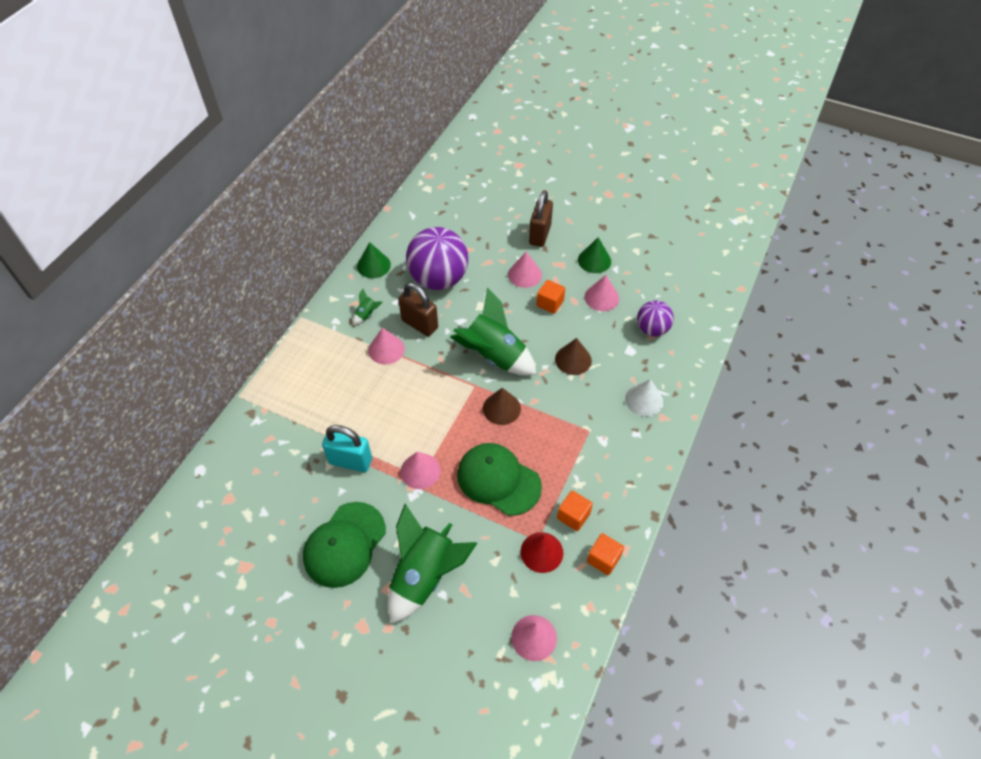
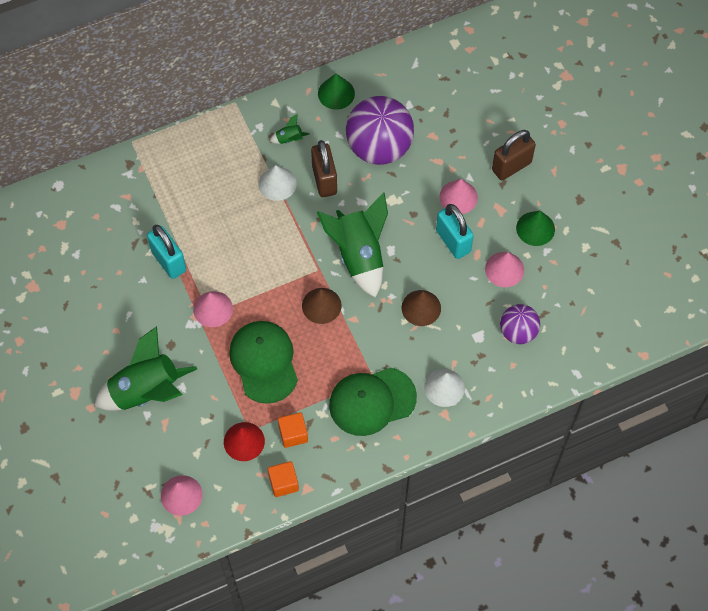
camera: 40 degrees right, 10 degrees up
green cap [303,502,386,588] -> green cap moved to [329,368,417,436]
pink cone [368,327,405,364] -> white cone [258,165,297,201]
orange cube [536,280,565,314] -> turquoise padlock [436,204,474,259]

